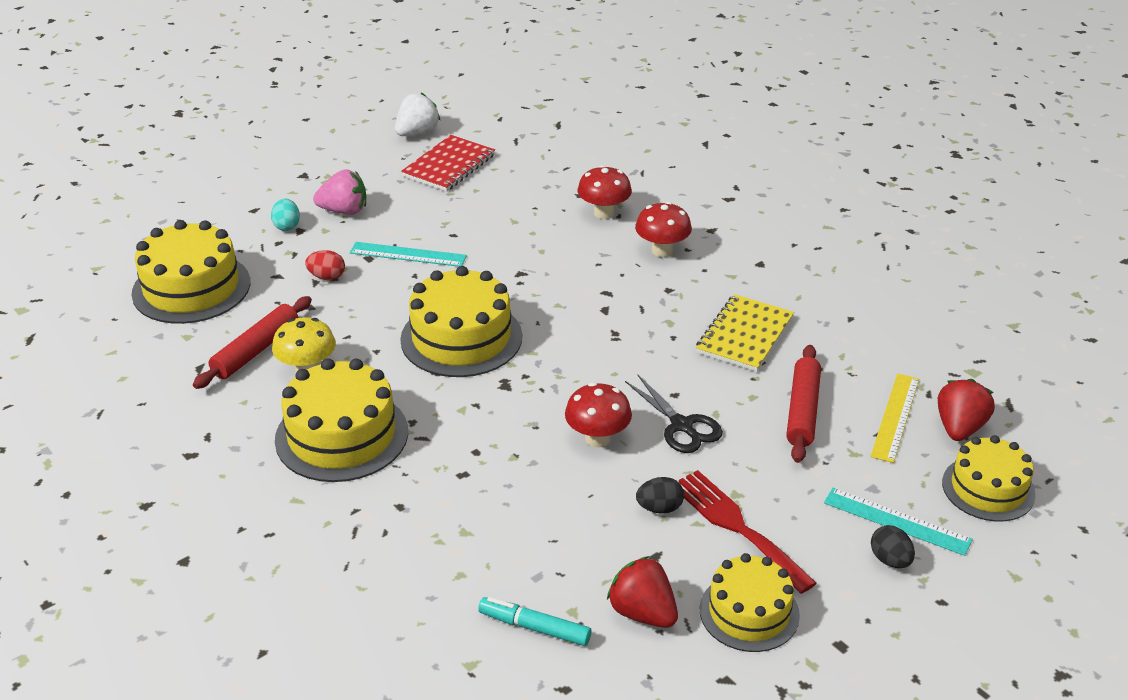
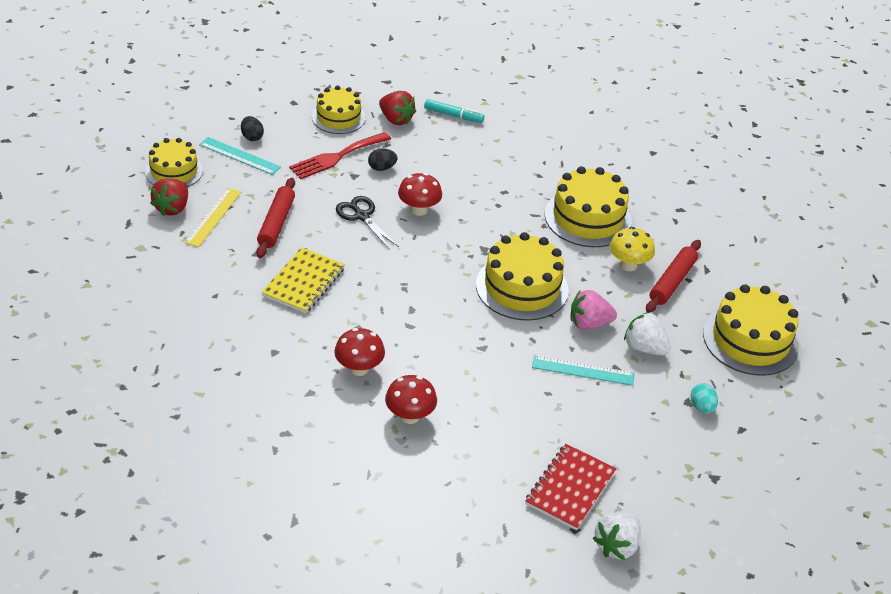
camera: 175 degrees right, 5 degrees up
red egg [305,250,345,280] -> white strawberry [624,312,671,356]
pink strawberry [313,169,366,215] -> pink strawberry moved to [570,290,617,330]
red fork [679,470,817,594] -> red fork turned 90 degrees clockwise [289,132,391,179]

